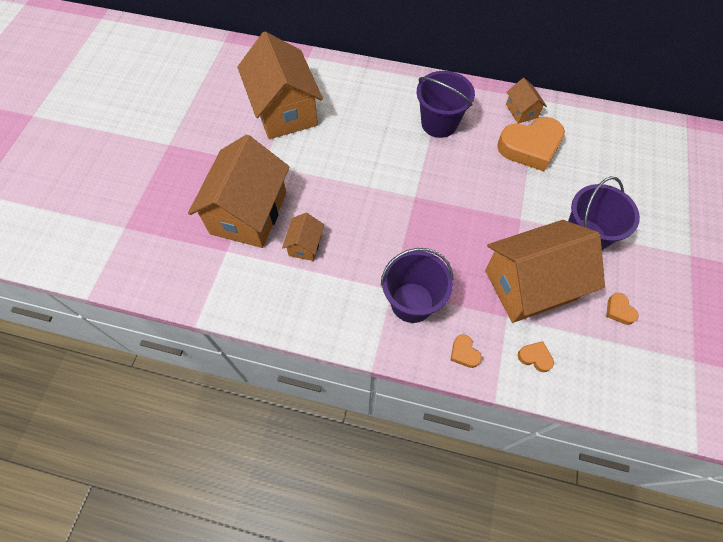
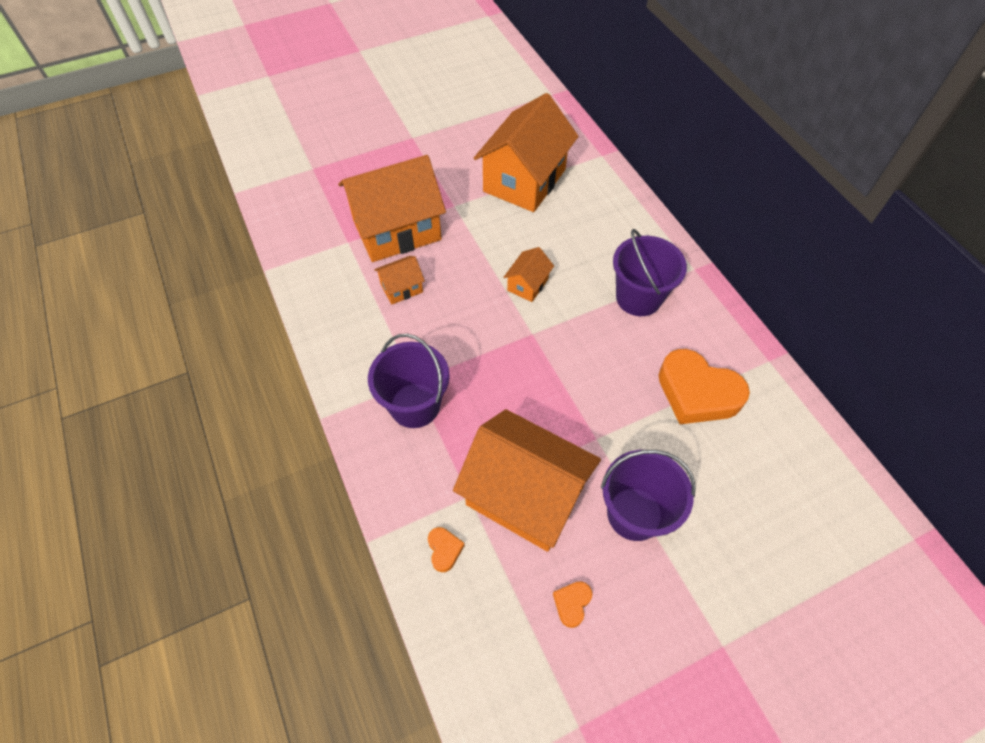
camera: 50 degrees right, 5 degrees down
orange heart [450,334,482,368] -> none
orange house [506,78,547,124] -> orange house moved to [503,247,554,302]

